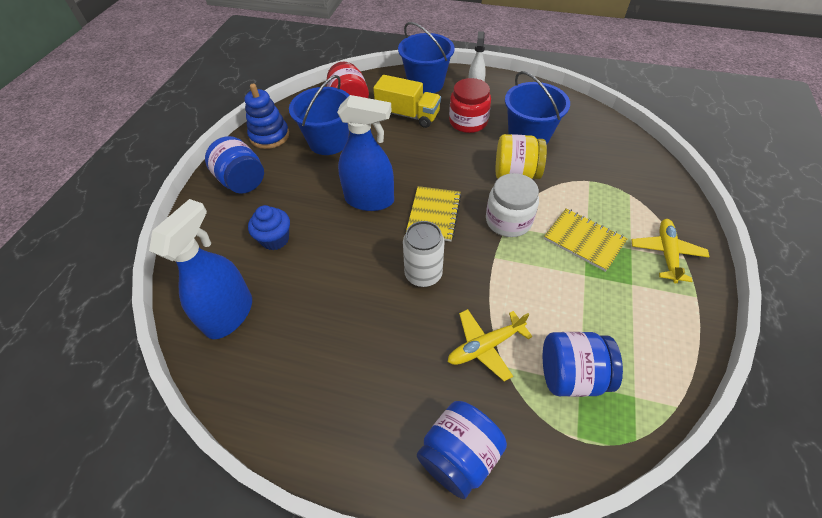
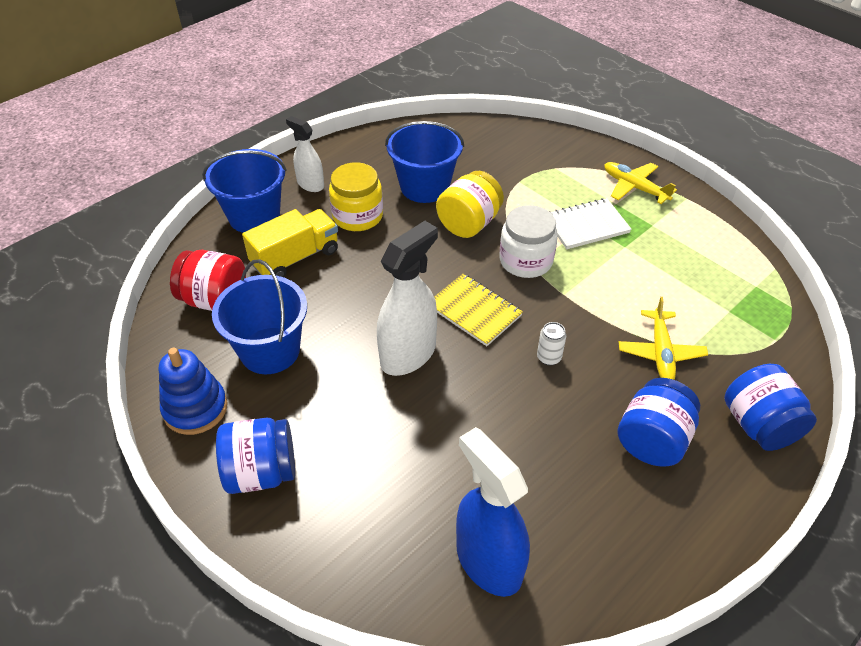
camera: 60 degrees left, 5 degrees down
blue cupcake [248,205,290,250] -> none
blue spray bottle [337,95,394,211] -> white spray bottle [377,221,438,376]
white can [403,221,445,287] -> white can [537,322,566,365], size x0.56
red jar [449,78,491,133] -> yellow jar [329,162,383,231]
blue jar [543,332,623,397] -> blue jar moved to [617,378,700,467]
yellow notebook [544,208,627,272] -> white notebook [549,198,632,249]

